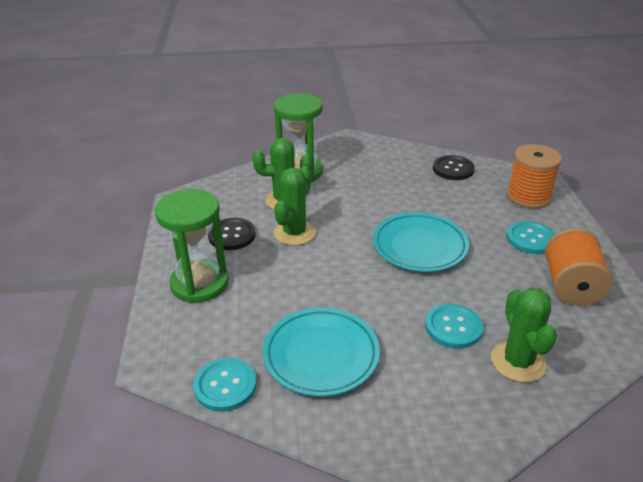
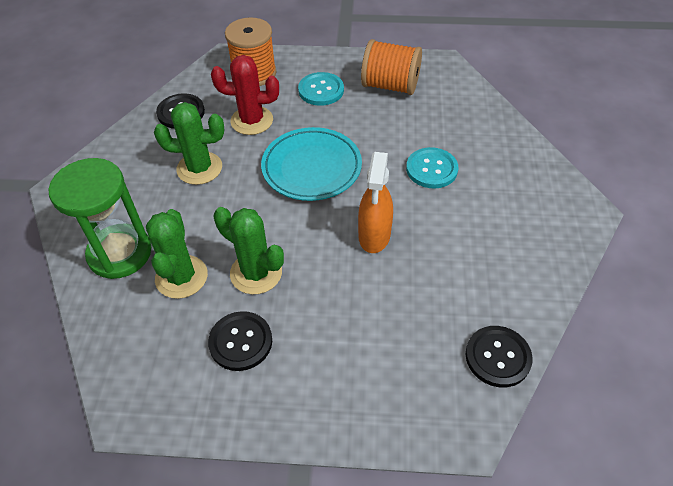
camera: 80 degrees left, 15 degrees up
green hourglass [155,189,229,303] -> none
turquoise button [193,358,256,412] -> black button [466,326,533,387]
turquoise plate [263,308,380,397] -> none
green cactus [491,288,557,382] -> green cactus moved to [154,102,224,185]
none -> red cactus [211,55,279,135]
none -> orange spray bottle [358,152,393,253]

